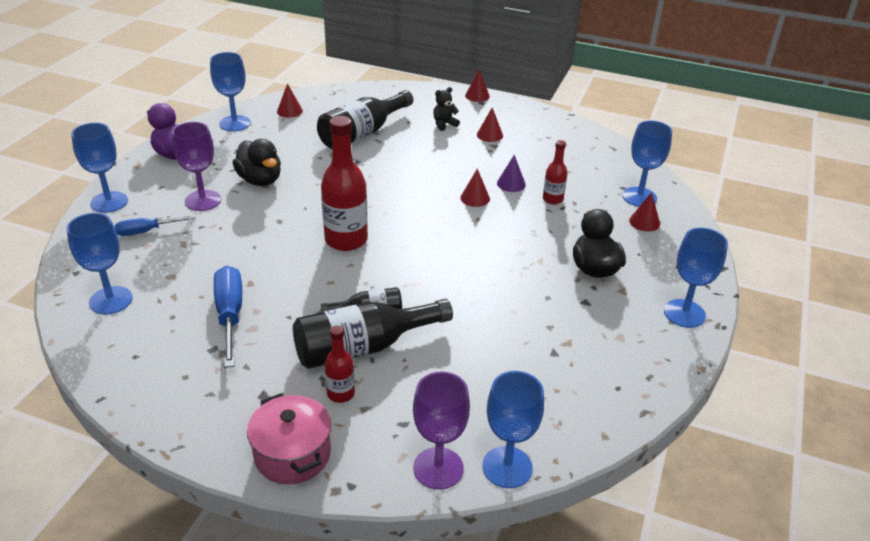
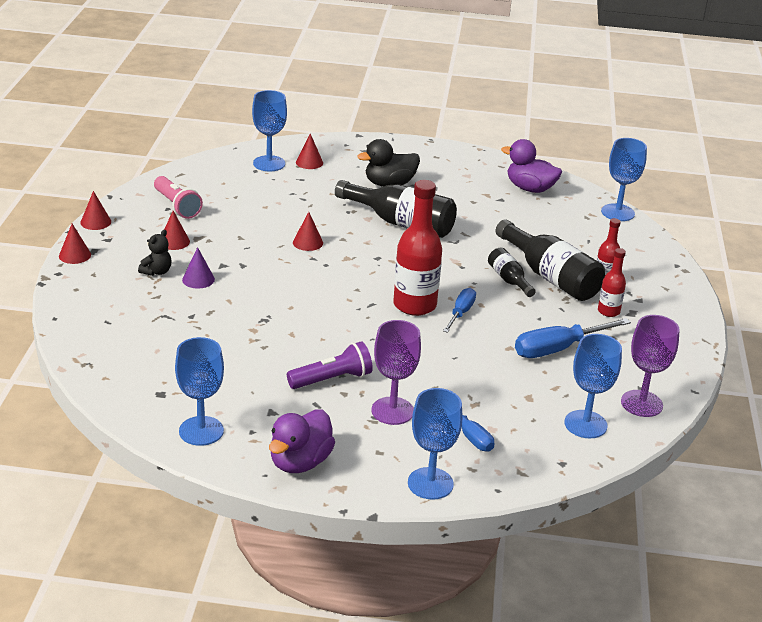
camera: 105 degrees left, 5 degrees down
black duck [233,139,281,186] -> purple flashlight [287,341,373,389]
pink pot [247,393,331,484] -> none
red cone [277,84,303,118] -> red cone moved to [80,191,111,230]
black bottle [317,90,413,149] -> black bottle moved to [335,180,457,238]
purple goblet [413,371,470,490] -> purple goblet moved to [621,315,680,417]
black teddy bear [433,87,460,131] -> black teddy bear turned 105 degrees counterclockwise [138,230,172,276]
purple cone [497,155,526,192] -> purple cone moved to [182,247,215,289]
red bottle [543,140,568,205] -> red bottle moved to [598,248,626,317]
blue goblet [664,228,728,328] -> none
none -> pink flashlight [154,176,203,219]
none -> blue screwdriver [443,288,476,333]
none -> purple duck [501,139,562,193]

